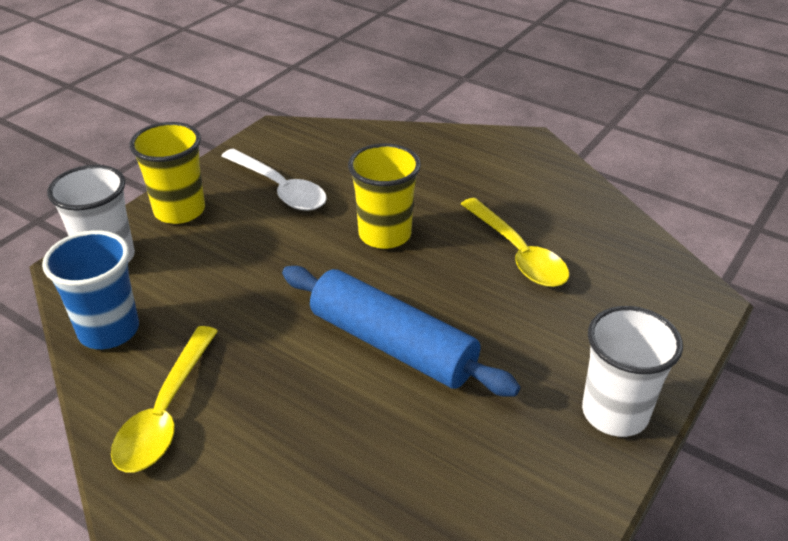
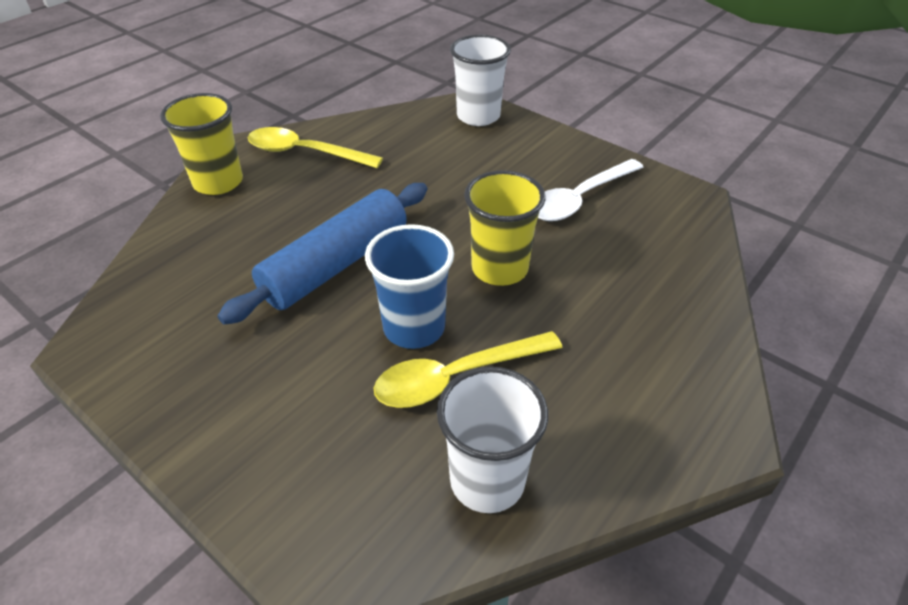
camera: 95 degrees right, 5 degrees up
blue cup [42,230,139,349] -> blue cup moved to [365,224,454,349]
yellow cup [129,122,205,224] -> yellow cup moved to [160,93,243,195]
white cup [582,306,683,437] -> white cup moved to [437,367,548,513]

